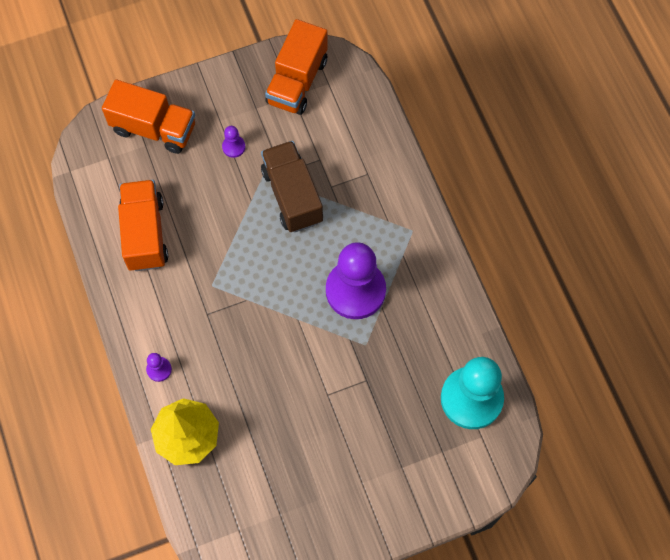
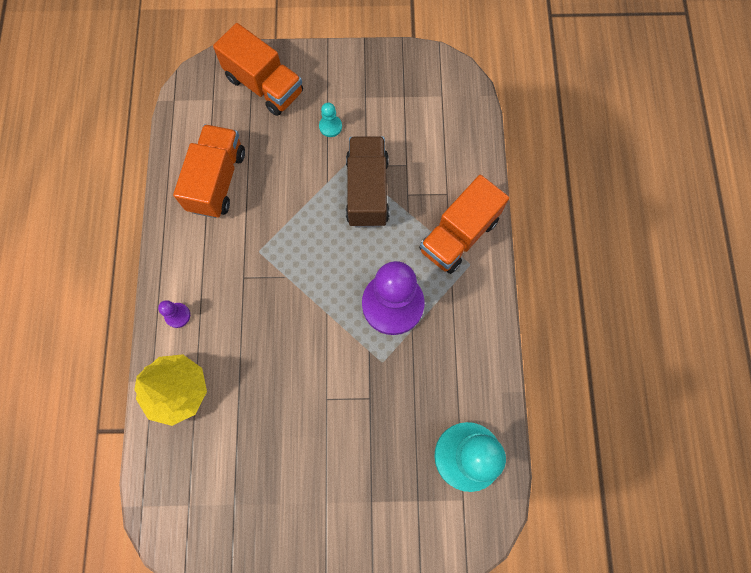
camera: 20 degrees right, 5 degrees up
purple pawn [222,126,245,158] -> turquoise pawn [319,103,342,137]
orange truck [265,19,328,115] -> orange truck moved to [419,175,509,274]

